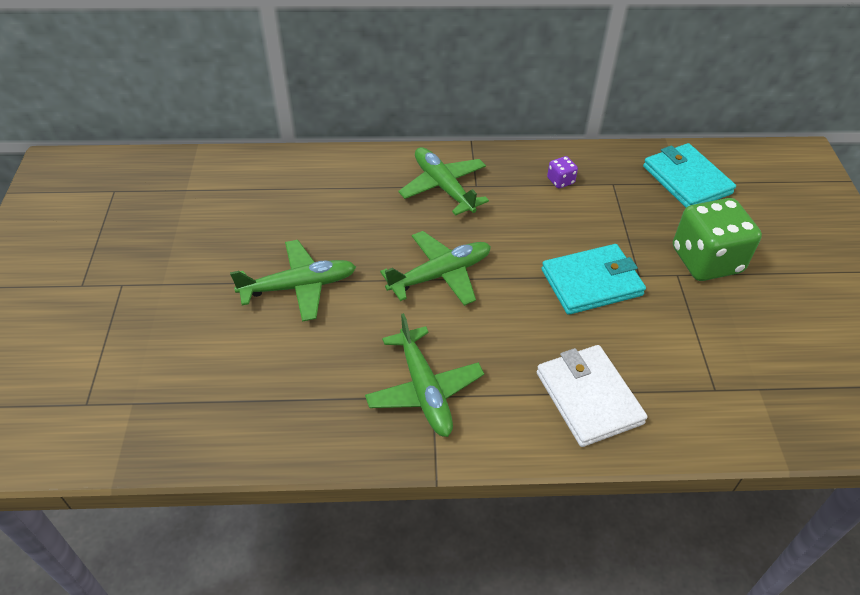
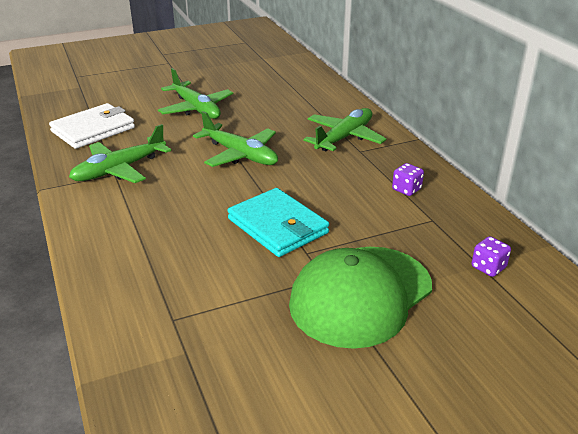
camera: 70 degrees right, 15 degrees down
white wallet [537,345,648,447] -> white wallet moved to [49,103,135,149]
turquoise wallet [643,143,736,208] -> purple dice [472,236,511,277]
green dice [673,198,762,281] -> green cap [289,247,432,349]

